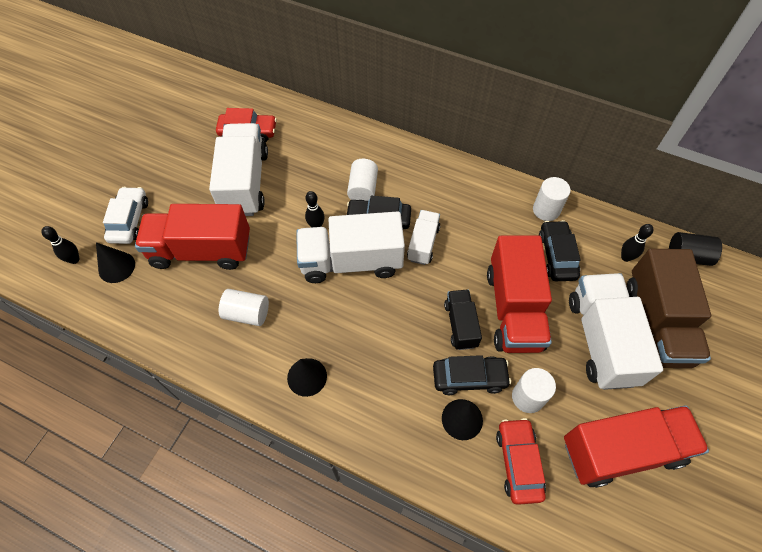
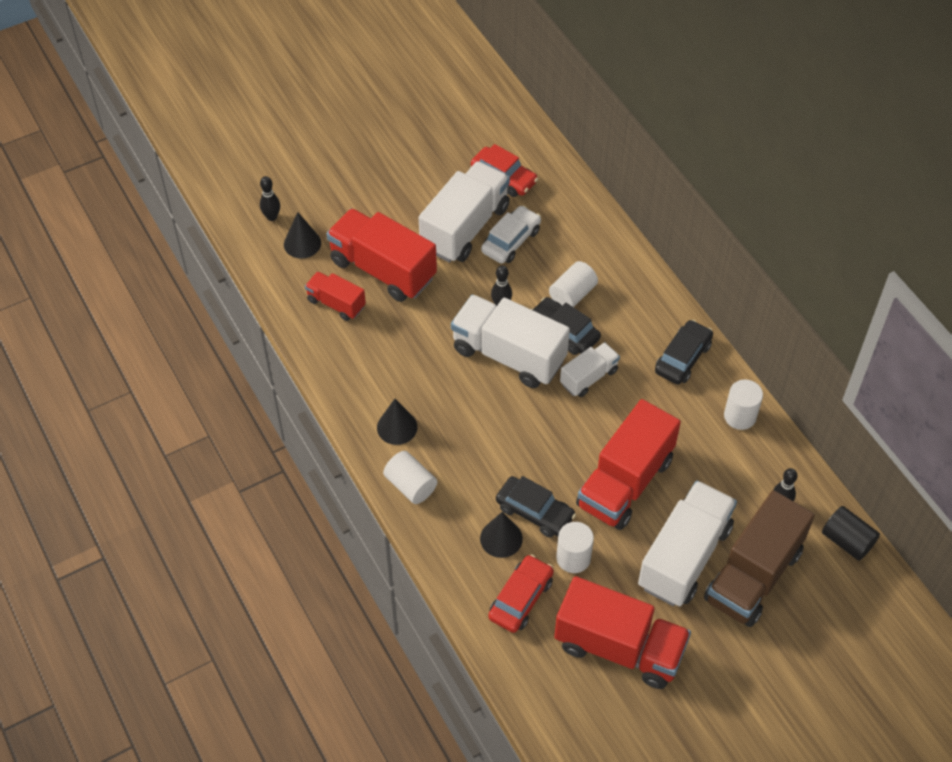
camera: 35 degrees right, 5 degrees down
white car [103,187,148,244] -> white car moved to [481,206,541,264]
white cylinder [219,289,269,326] -> white cylinder moved to [383,451,437,504]
black truck [444,289,482,350] -> none
black car [539,220,581,281] -> black car moved to [655,320,713,385]
none -> red truck [305,272,366,321]

